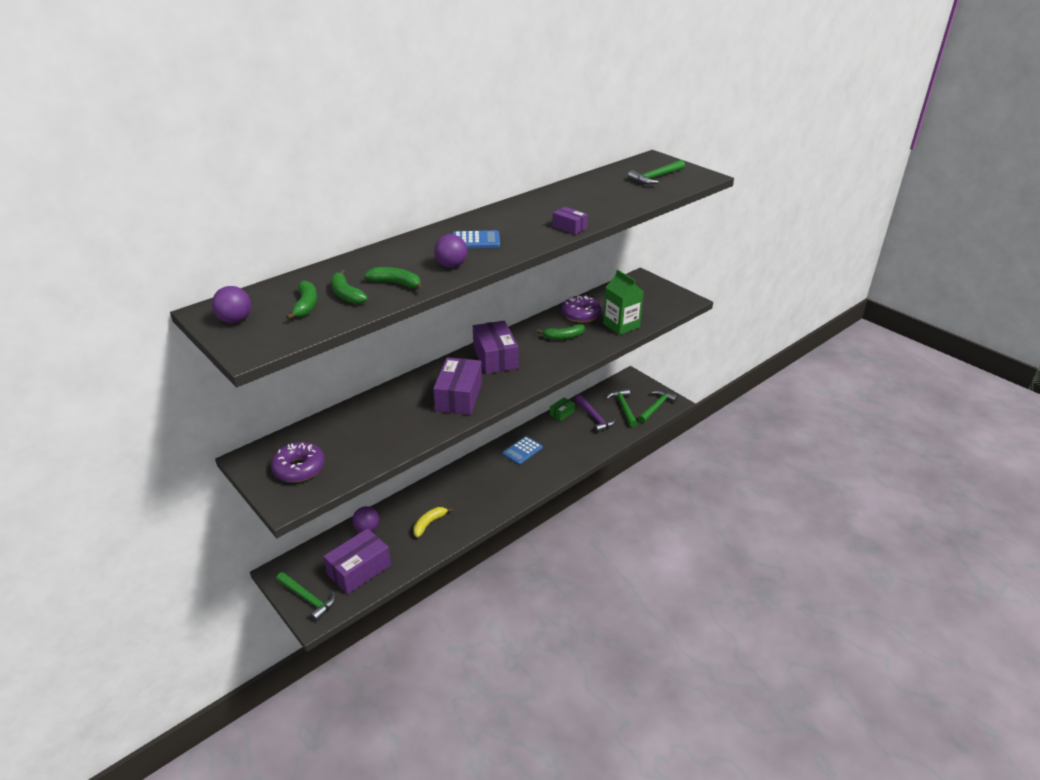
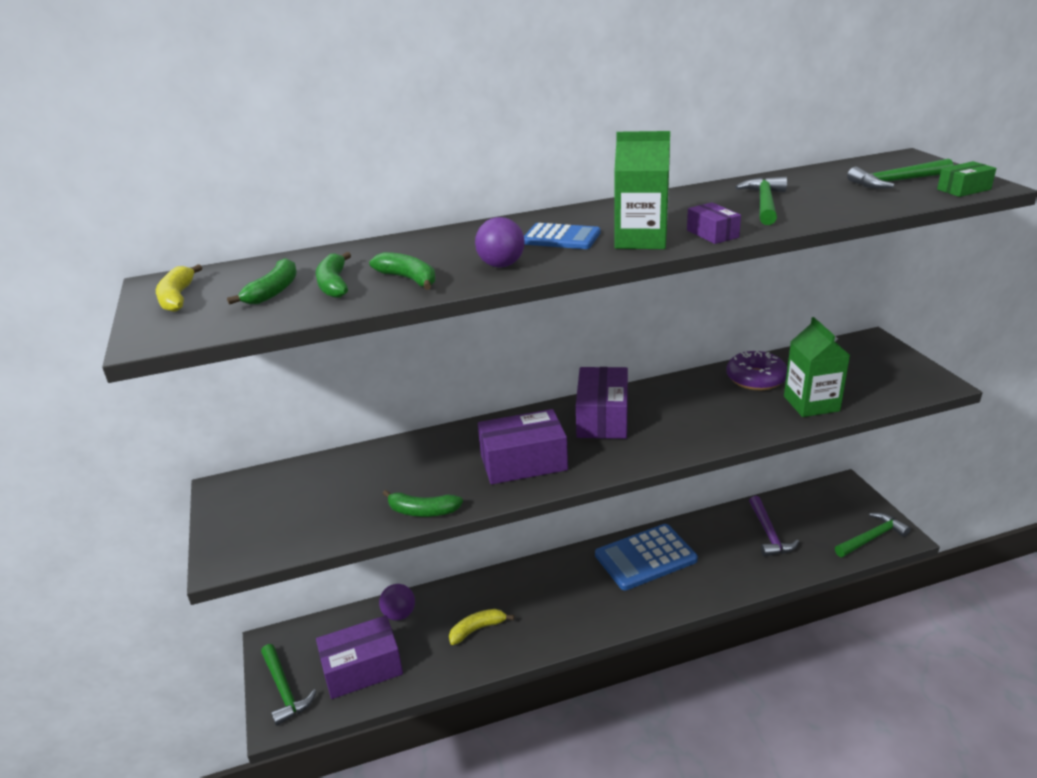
camera: 25 degrees right, 5 degrees down
purple ball [212,286,251,323] -> yellow banana [156,264,202,312]
purple donut [271,442,325,482] -> none
purple box [433,357,482,415] -> purple box turned 45 degrees clockwise [478,409,568,484]
blue calculator [502,436,543,465] -> blue calculator [595,524,698,590], size x1.71
green banana [537,324,585,340] -> green banana moved to [383,490,463,517]
green box [550,397,575,421] -> green box moved to [937,161,996,197]
green hammer [606,389,637,427] -> green hammer moved to [735,177,787,225]
none -> green carton [614,131,670,249]

